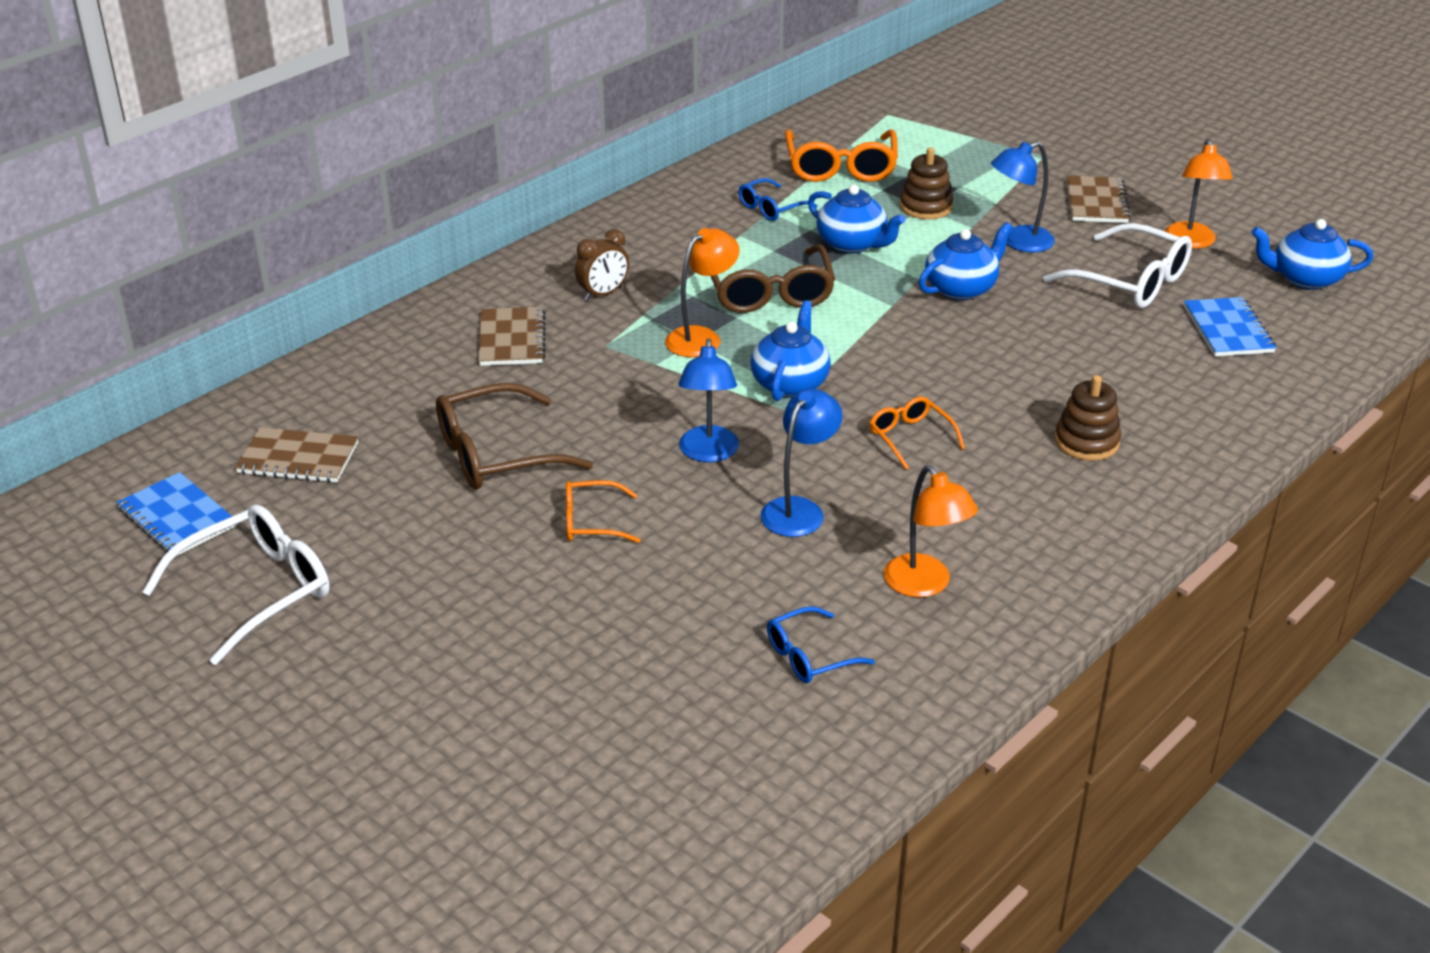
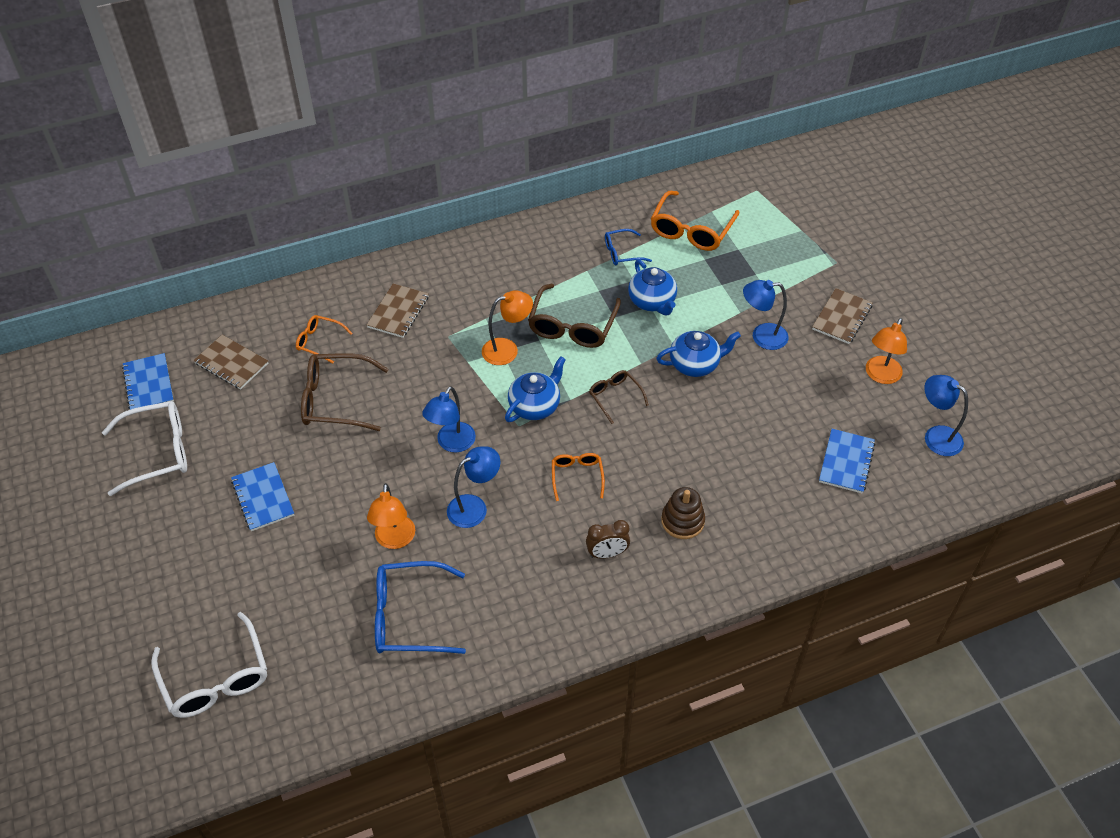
camera: 25 degrees right, 15 degrees up
orange glasses [566,480,641,543] -> orange glasses moved to [296,315,352,363]
brown clock [575,229,629,301] -> brown clock moved to [586,520,630,559]
blue glasses [767,606,875,683] -> blue glasses [375,561,466,654], size x1.78
orange lamp [884,465,978,597] -> orange lamp moved to [367,483,415,549]
brown stacking toy [900,147,953,219] -> none
white glasses [1043,223,1192,308] -> white glasses moved to [151,612,267,718]
blue teapot [1251,219,1373,290] -> blue lamp [924,375,968,456]
none -> blue notebook [231,462,294,531]
none -> brown glasses [589,370,649,424]

